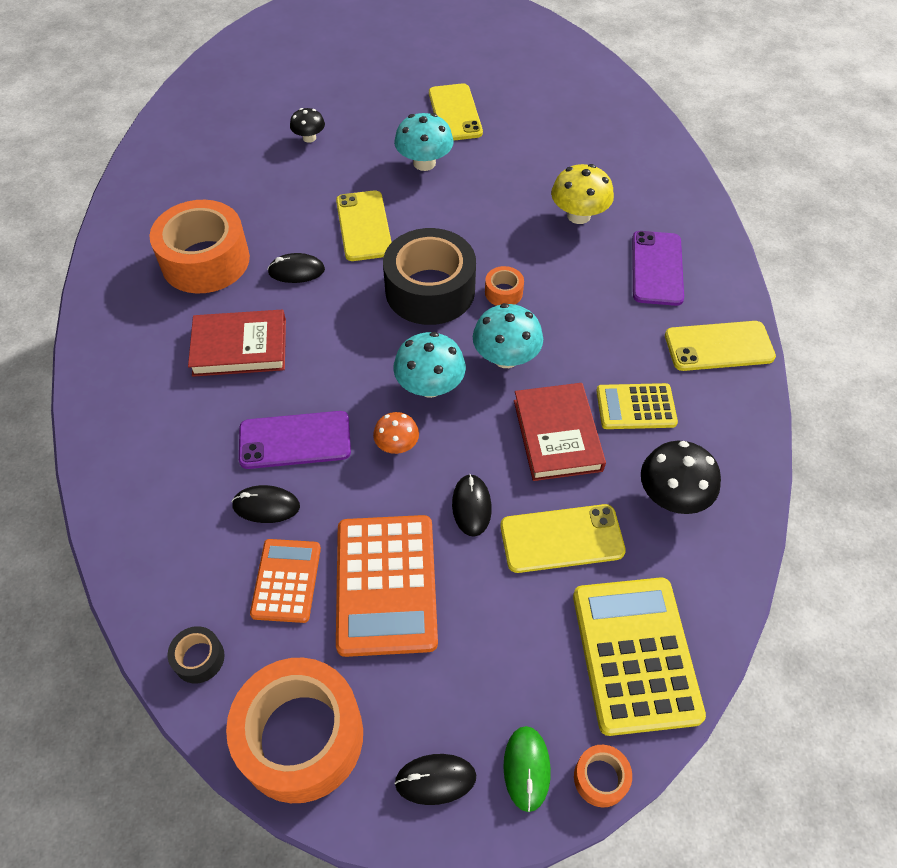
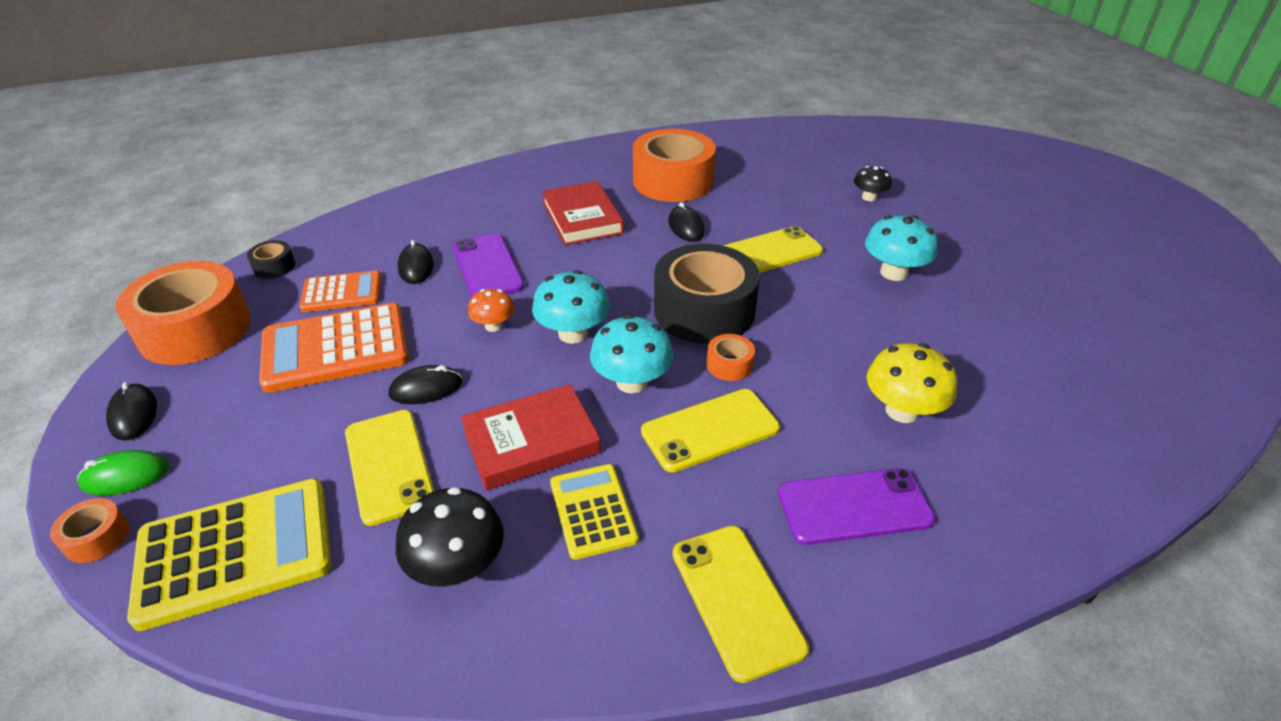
camera: 75 degrees right, 15 degrees down
yellow phone [429,83,483,140] -> yellow phone moved to [641,389,780,473]

